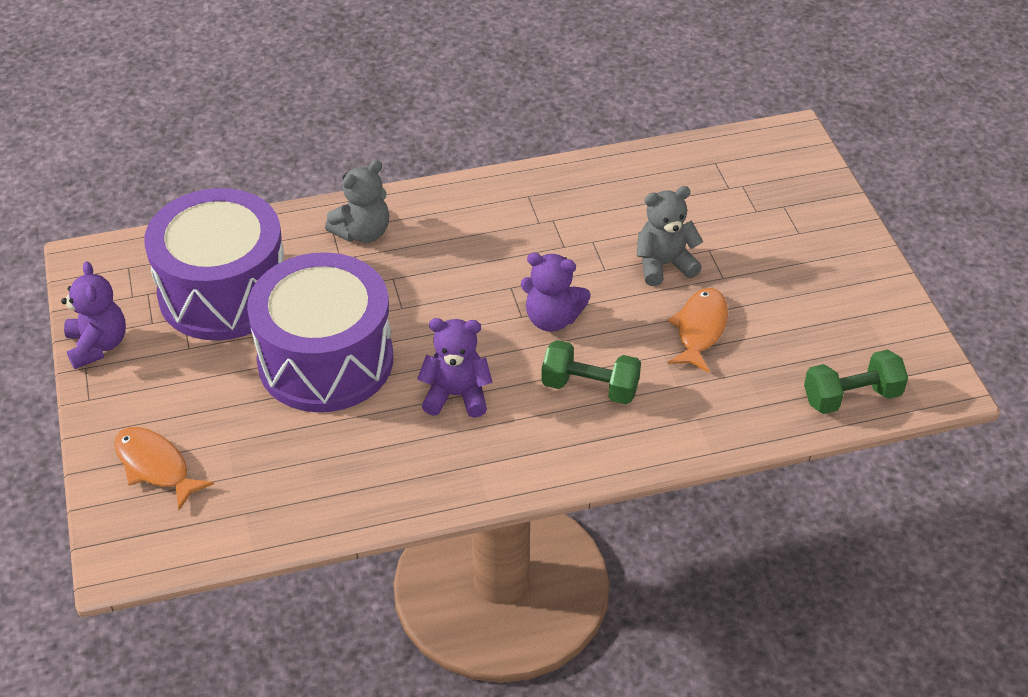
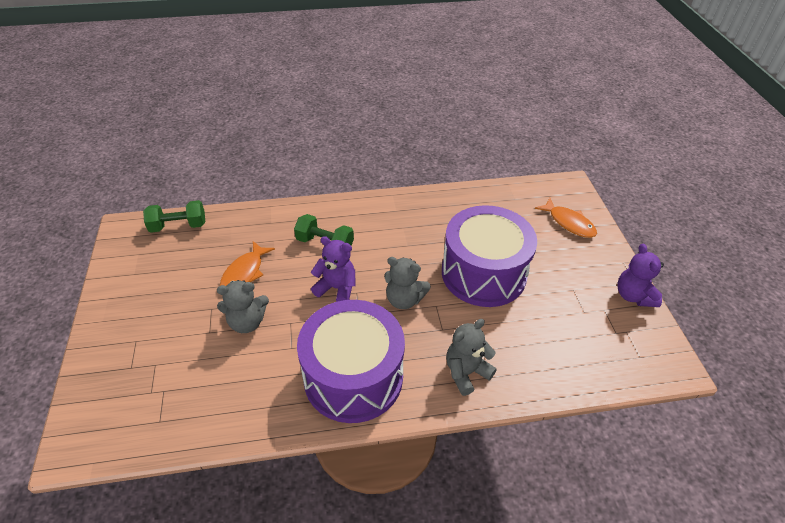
camera: 175 degrees left, 0 degrees up
purple drum [144,188,284,340] -> purple drum moved to [297,300,405,423]
purple teddy bear [417,318,493,418] -> none
none -> grey teddy bear [384,257,431,309]

